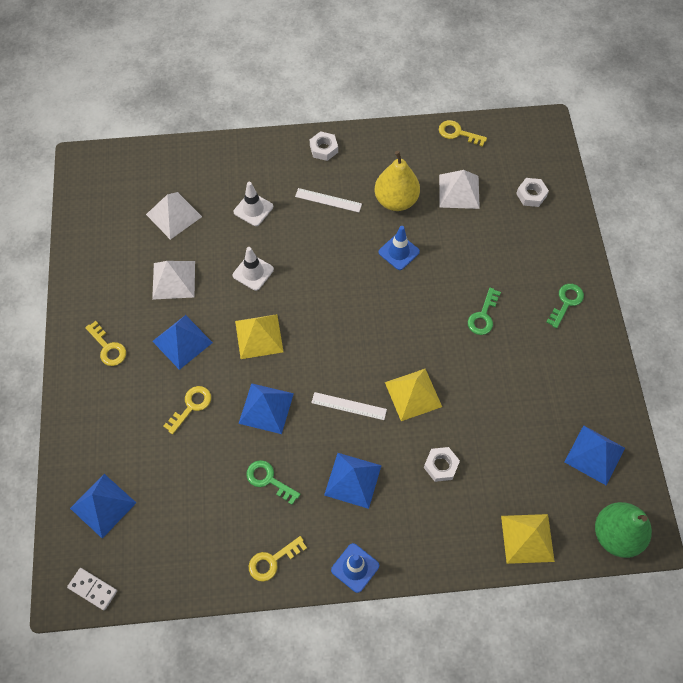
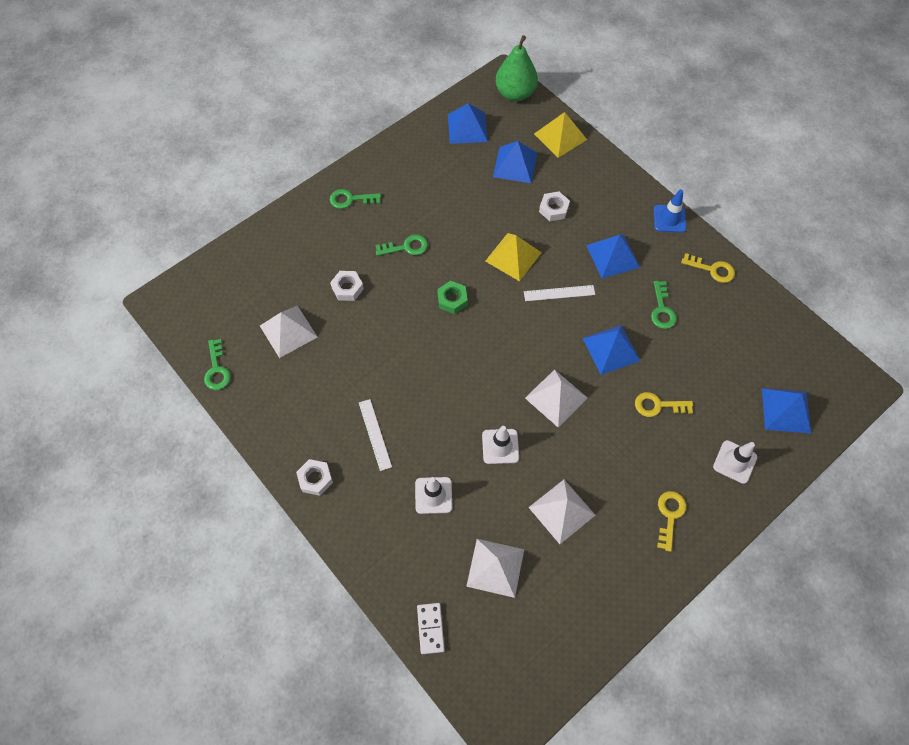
camera: 125 degrees left, 0 degrees up
white domino [67,568,117,610] -> white domino moved to [417,603,445,654]
blue pyramid [152,315,213,370] -> blue pyramid moved to [493,141,537,183]
yellow pyramid [235,314,284,359] -> white pyramid [525,369,587,427]
white ruler [311,392,387,420] -> white ruler turned 75 degrees counterclockwise [524,285,595,301]
yellow pear [375,151,420,211] -> none
blue traffic cone [378,226,420,270] -> none
yellow key [439,120,487,147] -> green key [204,339,231,390]
white nut [516,178,549,207] -> white nut moved to [330,271,364,301]
none -> green nut [437,281,468,314]
none -> white traffic cone [713,440,757,484]

